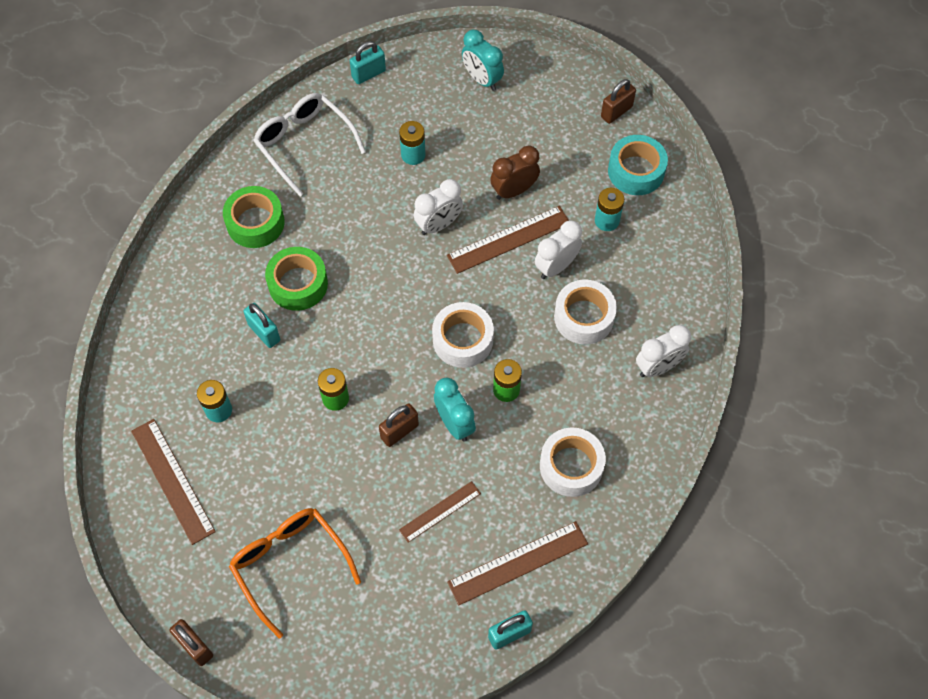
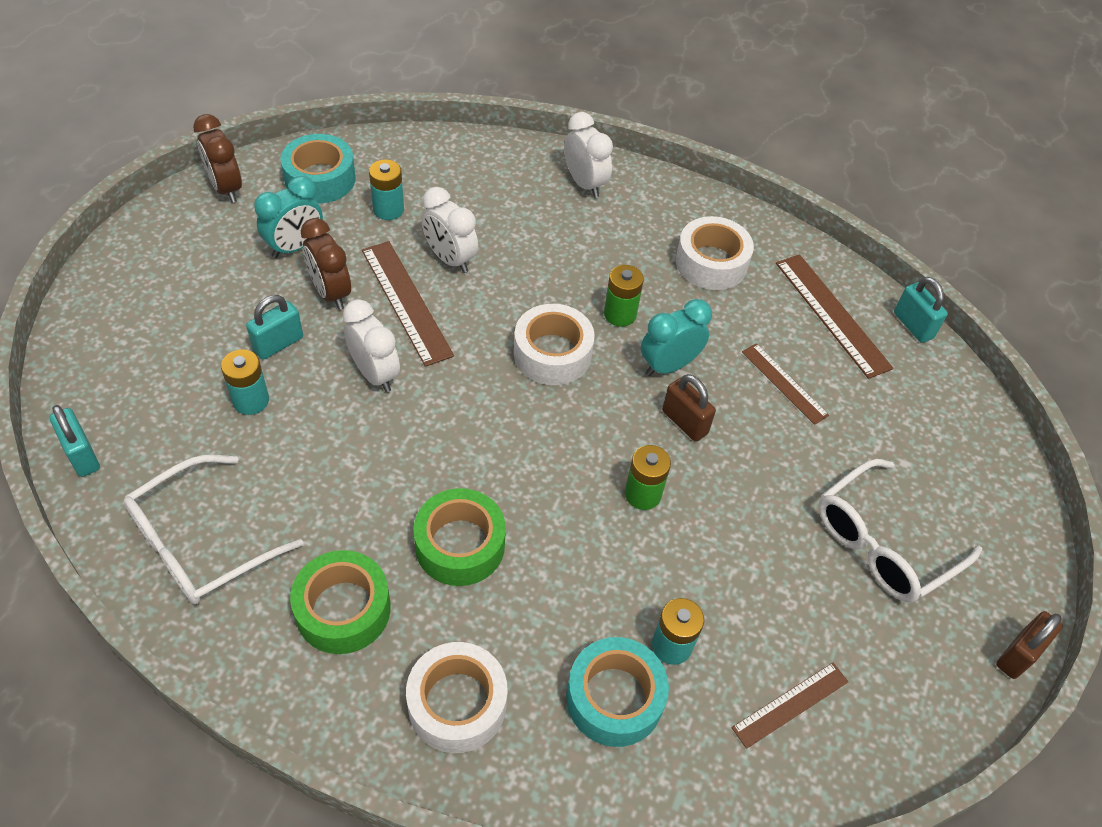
camera: 95 degrees left, 10 degrees down
brown ruler [131,419,216,545] -> brown ruler [732,663,848,749], size x0.62
orange glasses [229,508,361,639] -> white glasses [818,459,982,602]
turquoise padlock [243,303,280,348] -> turquoise padlock moved to [246,295,303,360]
turquoise clock [462,30,504,91] -> turquoise clock moved to [254,176,323,258]
white tape [554,279,617,344] -> white tape moved to [406,642,508,753]
brown padlock [601,79,636,124] -> brown clock [193,114,242,203]
none -> turquoise tape [566,637,669,747]

